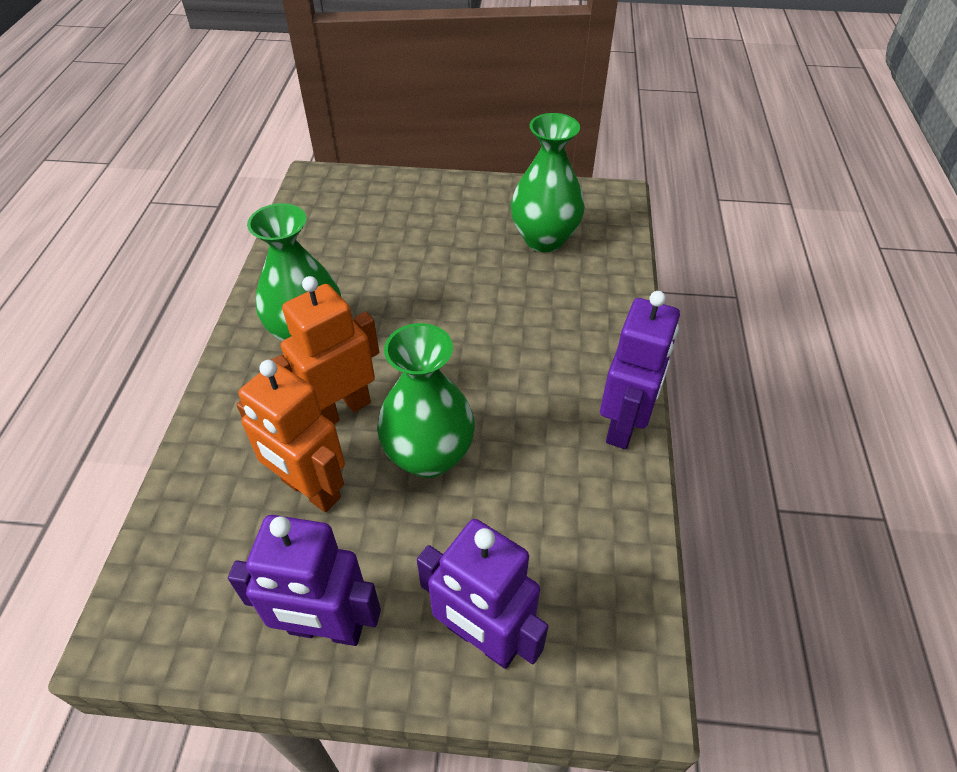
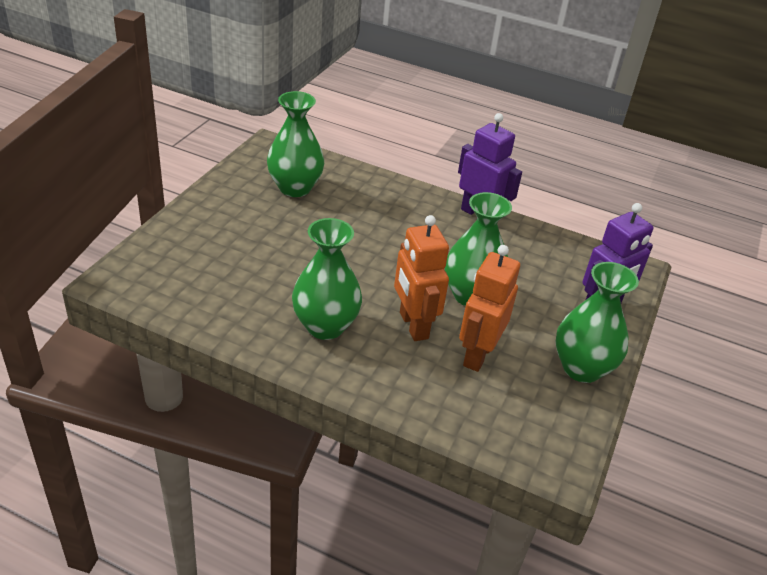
camera: 75 degrees left, 10 degrees down
purple robot [228,515,381,646] -> green vase [555,262,639,383]
orange robot [237,360,345,512] -> orange robot turned 150 degrees clockwise [459,245,520,372]

